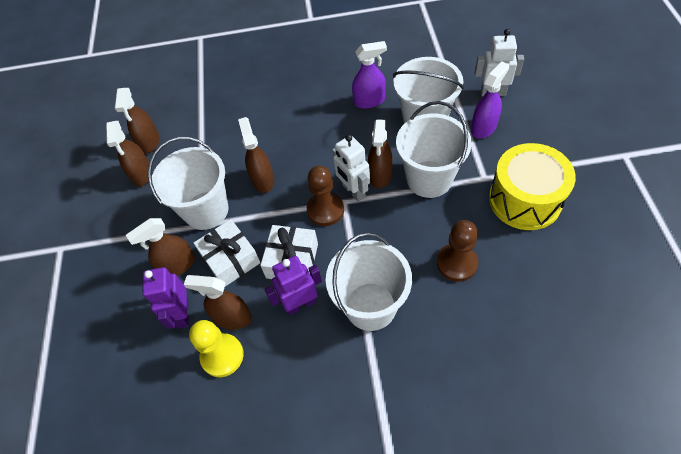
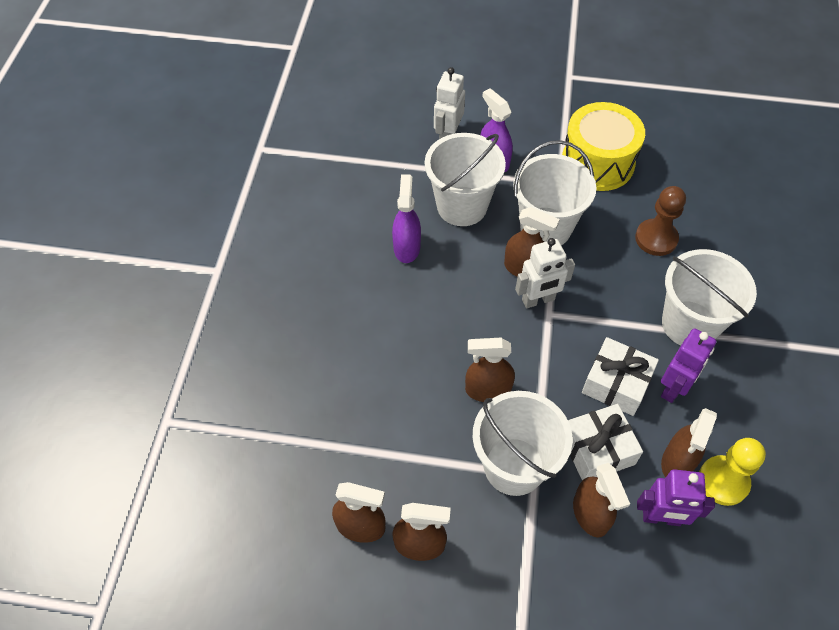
camera: 80 degrees left, 0 degrees up
purple robot [265,256,322,315] -> purple robot turned 135 degrees counterclockwise [661,328,716,403]
brown pawn [307,166,344,226] -> none

